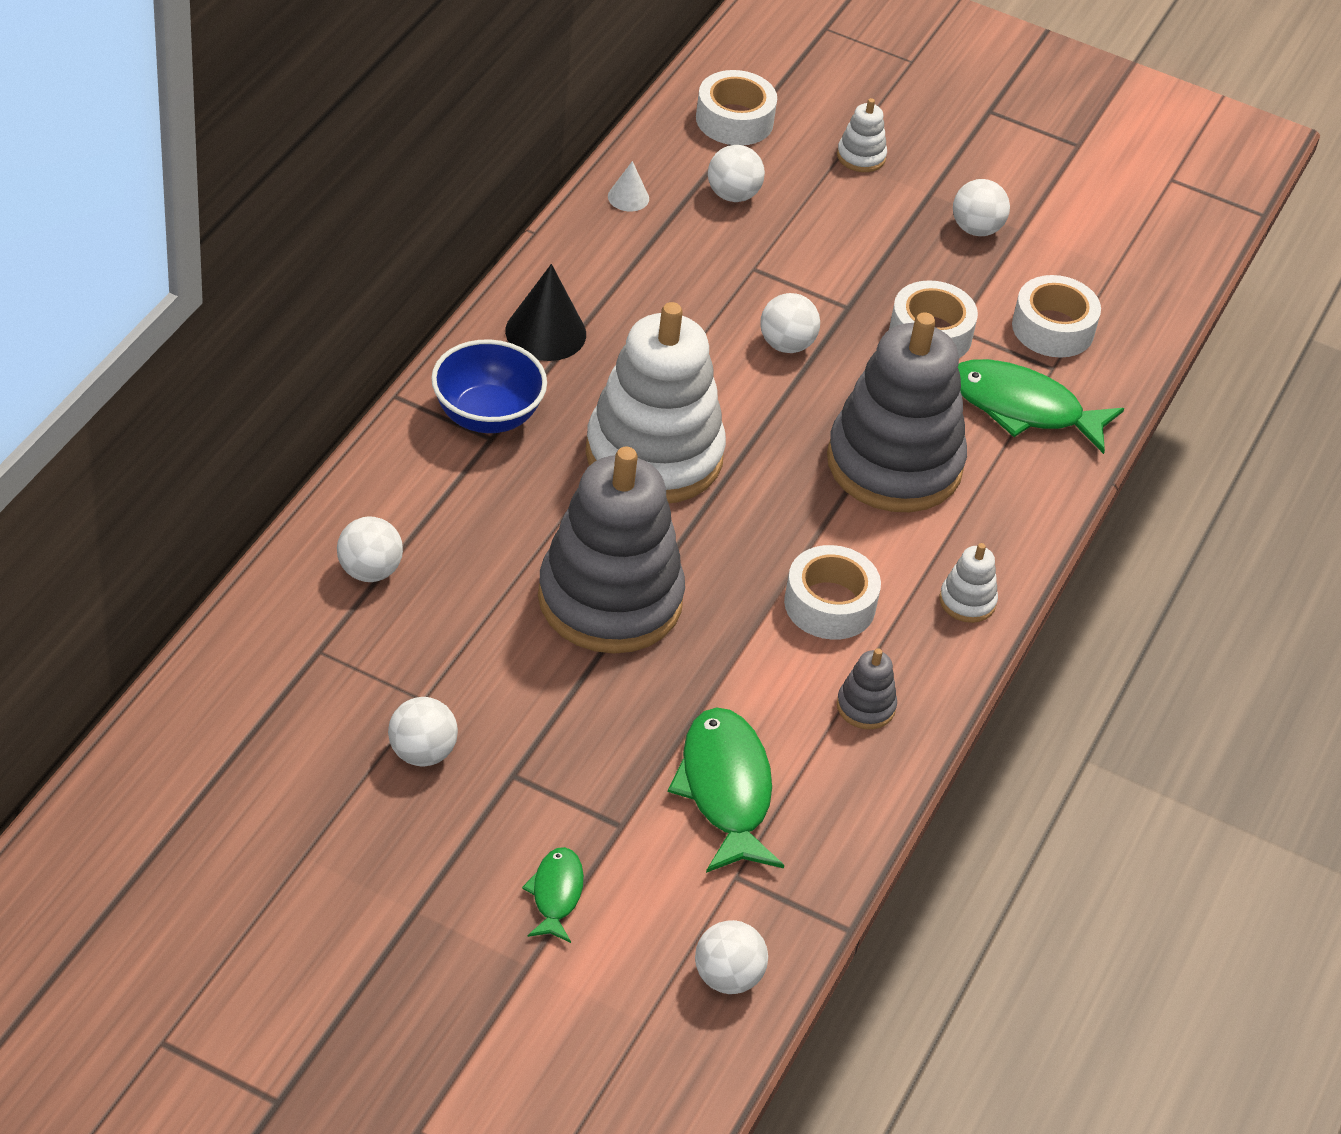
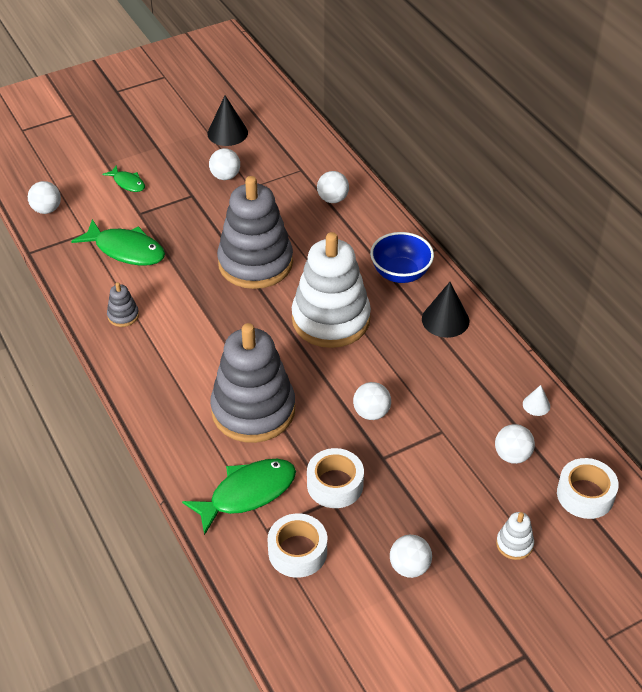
camera: 130 degrees right, 0 degrees up
white tape [784,545,881,640] -> none
white stacking toy [939,543,998,623] -> none
none -> black cone [208,95,248,146]

